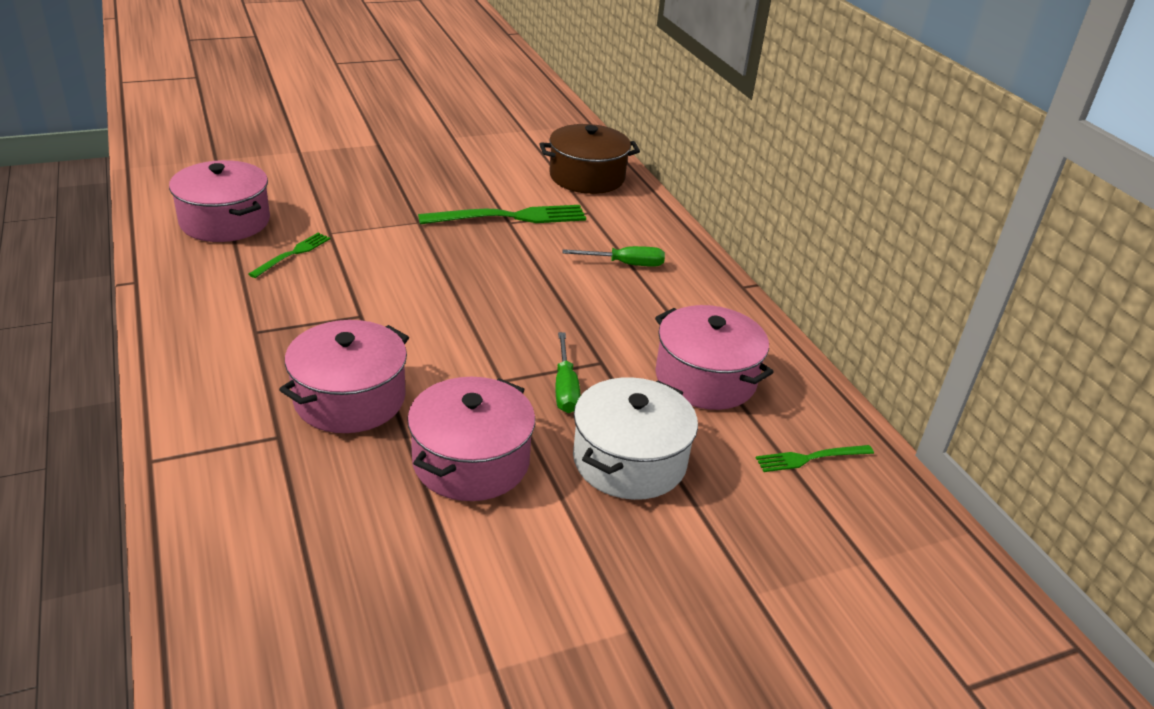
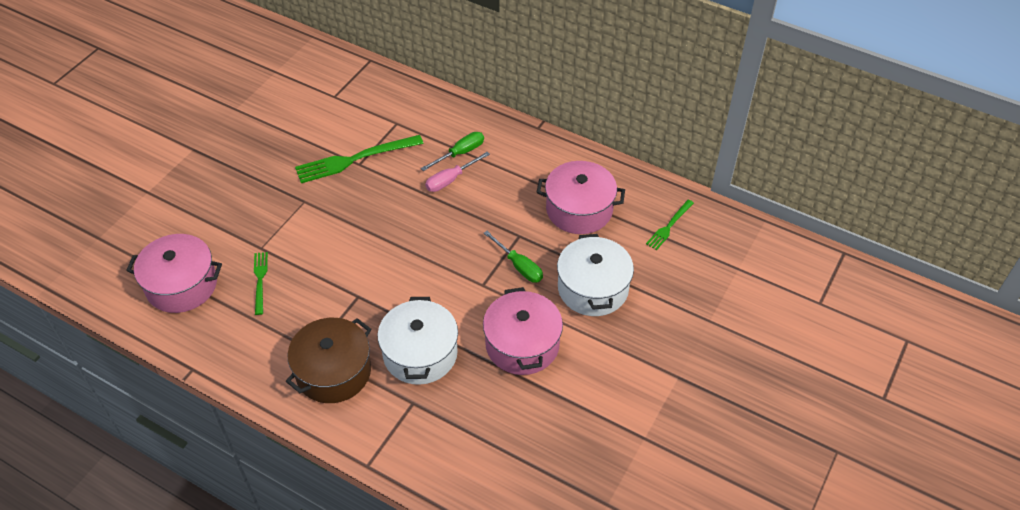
camera: 35 degrees left, 15 degrees up
pink pot [279,320,409,433] -> white pot [377,297,458,385]
green fork [418,205,586,224] -> green fork turned 150 degrees counterclockwise [295,135,424,183]
brown pot [539,124,640,194] -> brown pot moved to [286,318,371,403]
none -> pink screwdriver [425,152,490,192]

